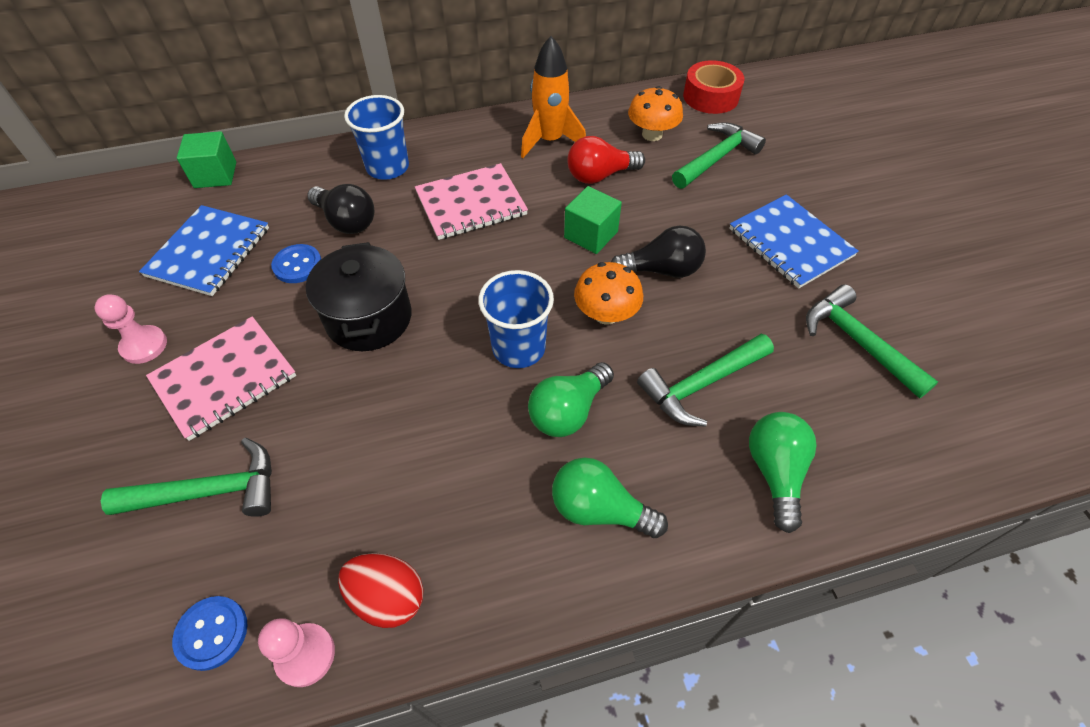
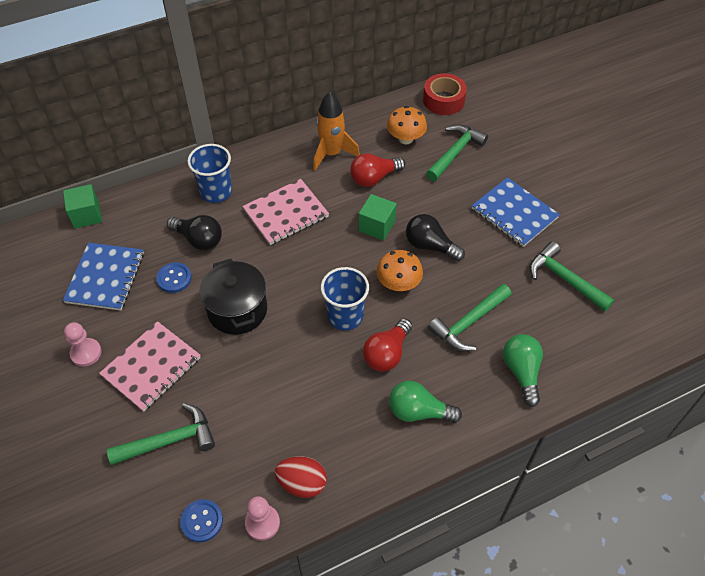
camera: 10 degrees left, 0 degrees up
green light bulb [528,362,614,437] -> red light bulb [363,318,412,371]
black light bulb [611,226,706,278] -> black light bulb turned 135 degrees counterclockwise [406,214,465,261]

